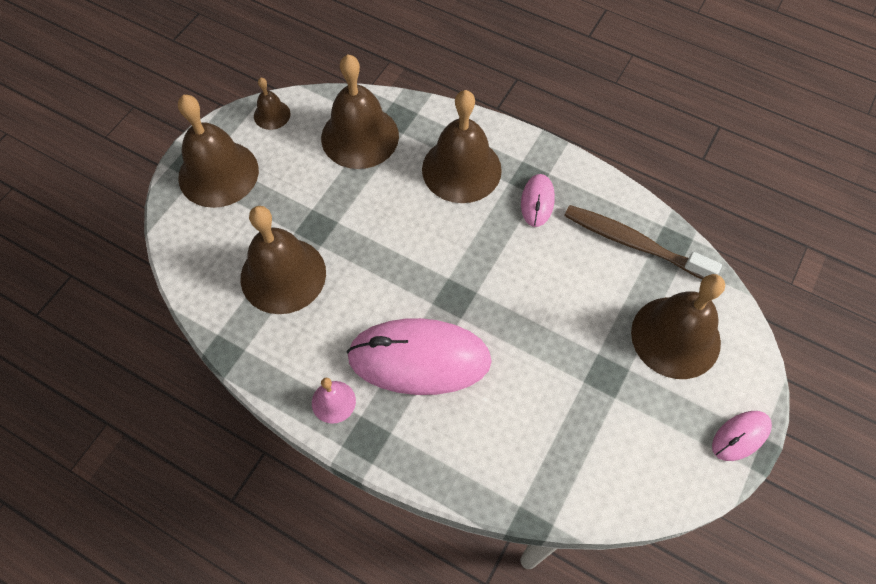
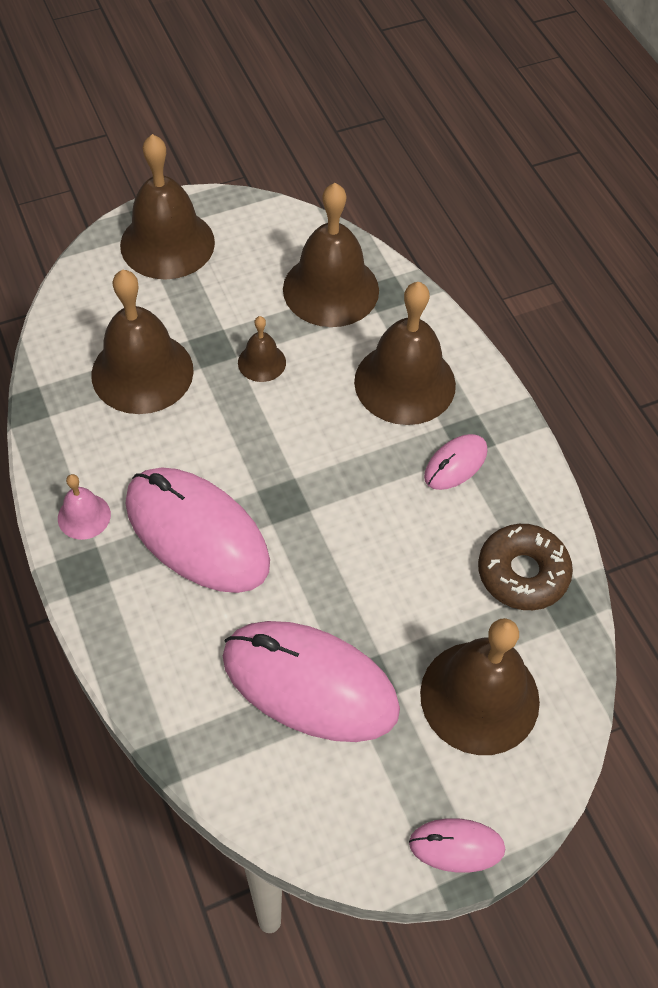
camera: 35 degrees right, 5 degrees down
brown bell [254,78,291,130] -> brown bell moved to [238,316,286,382]
brown toothbrush [564,205,722,279] -> brown donut [478,524,573,610]
none -> pink mouse [223,621,400,742]

